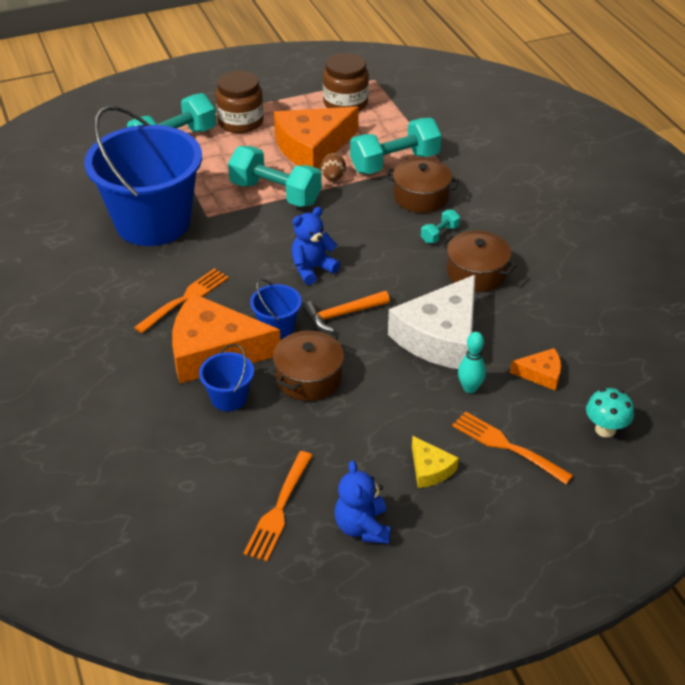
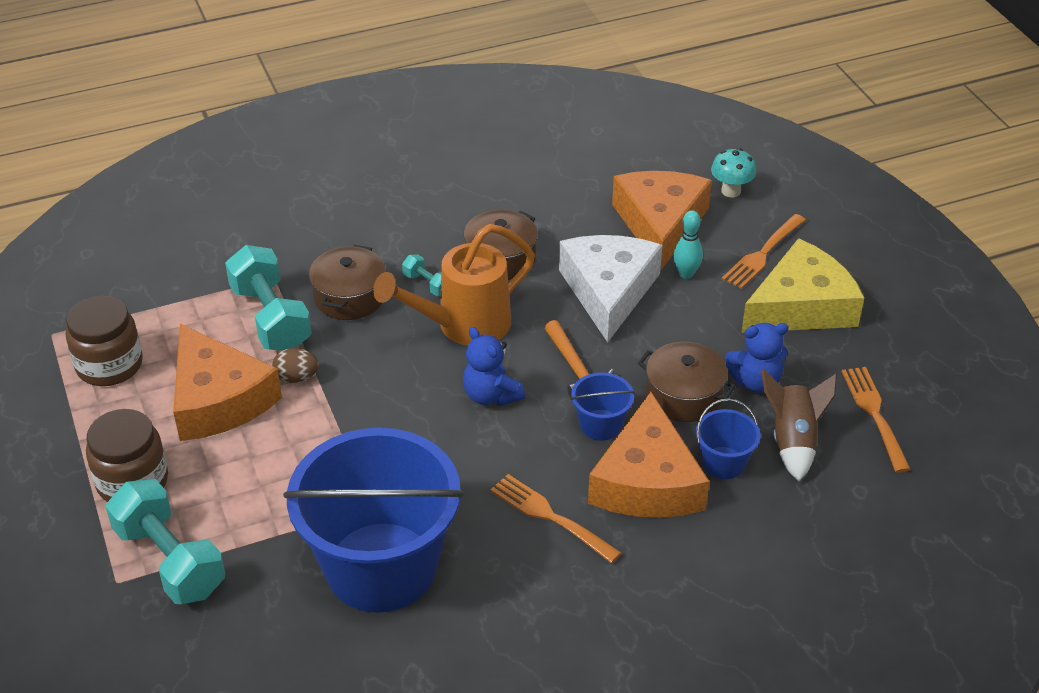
camera: 90 degrees left, 0 degrees up
turquoise dumbbell [228,146,322,207] -> none
orange fork [244,451,313,561] -> orange fork turned 120 degrees counterclockwise [842,367,911,473]
blue teddy bear [335,460,390,544] -> blue teddy bear moved to [725,323,789,393]
white cheese [388,275,475,369] -> white cheese turned 120 degrees counterclockwise [559,235,662,343]
yellow cheese [412,436,459,488] -> yellow cheese [741,238,864,333], size x2.19
orange cheese [510,348,561,390] -> orange cheese [612,171,712,271], size x2.19
none -> orange watering can [373,224,535,346]
none -> brown rocket [761,369,837,481]

